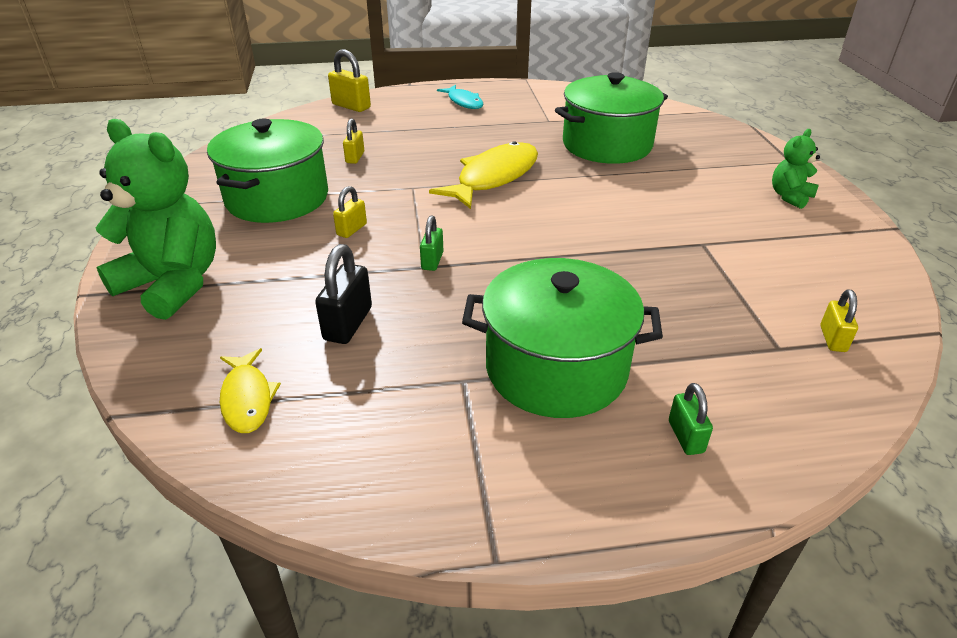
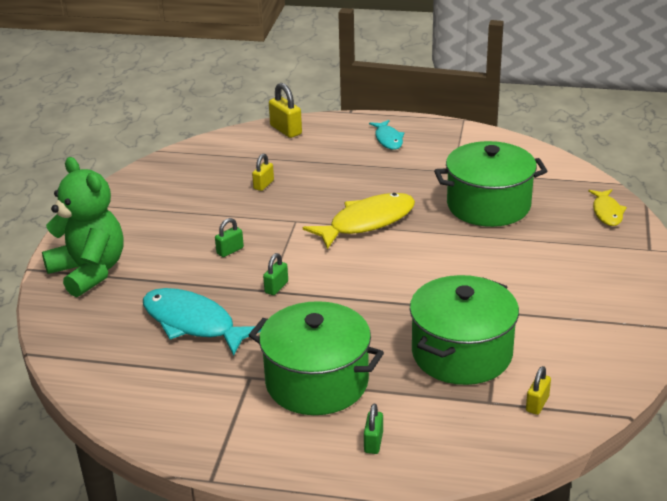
camera: 20 degrees right, 5 degrees down
green pot [207,119,328,223] -> green pot moved to [409,275,519,385]
yellow fish [220,348,281,433] -> yellow fish moved to [588,189,627,226]
black padlock [315,244,372,344] -> turquoise fish [143,288,262,356]
yellow padlock [333,186,367,238] -> green padlock [215,218,244,257]
green teddy bear [772,129,820,209] -> none

